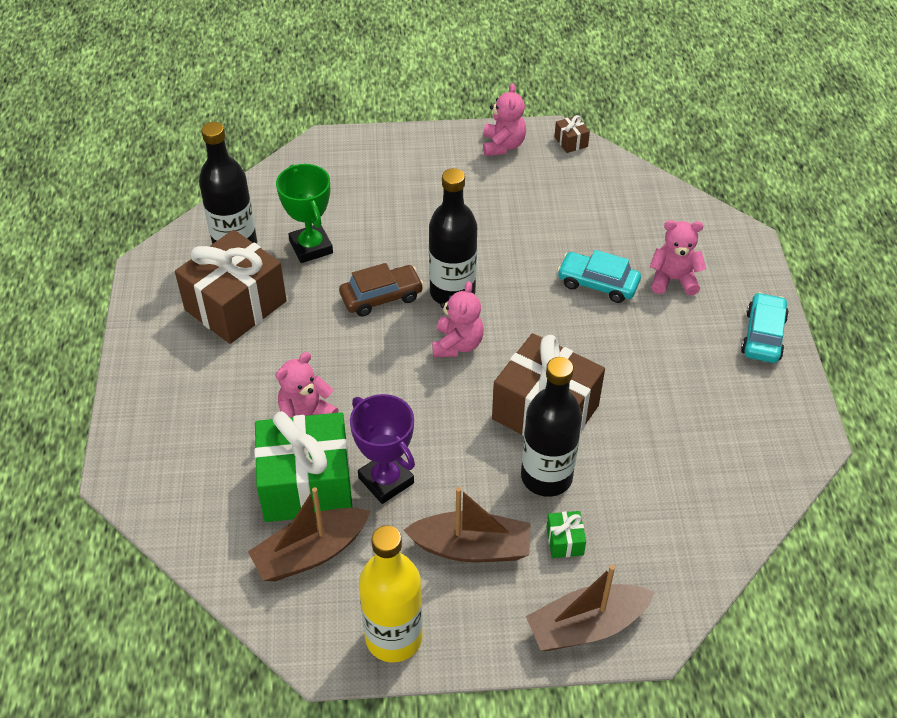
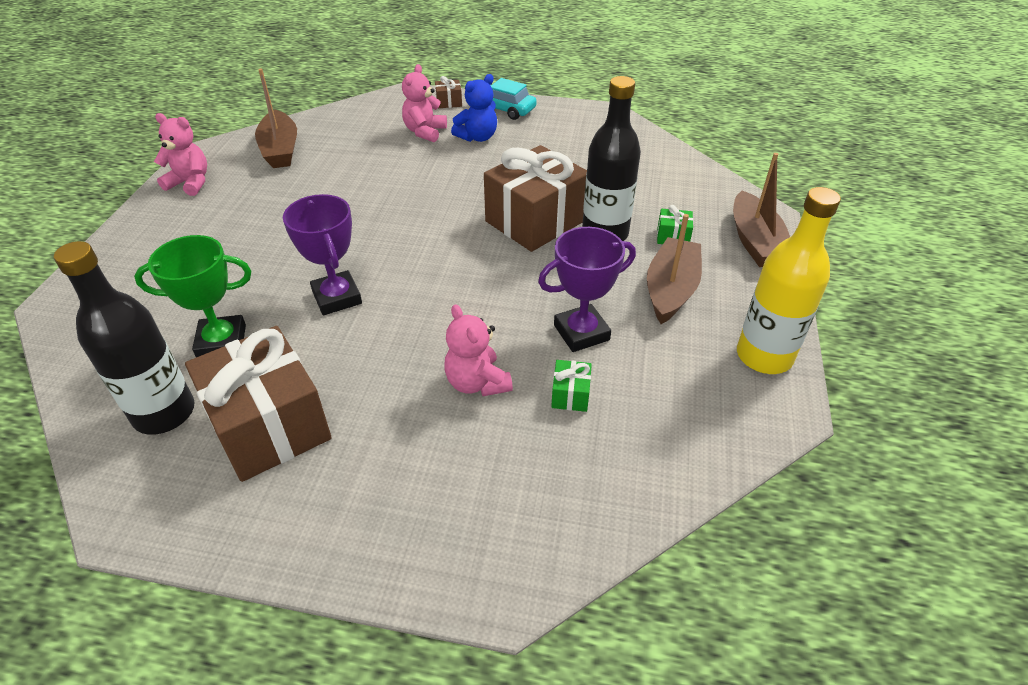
camera: 75 degrees left, 5 degrees down
brown boat [248,487,370,582] -> brown boat moved to [255,68,297,168]
green gift [254,411,352,522] -> green gift [551,360,592,412], size x0.40
brown car [339,263,424,317] -> purple trophy [283,194,362,315]
black bottle [429,168,477,304] -> none
pink teddy bear [432,281,484,358] -> none
brown gift [555,115,590,153] -> brown gift moved to [435,76,462,108]
turquoise car [557,250,641,303] -> none
none -> blue teddy bear [451,74,497,142]

